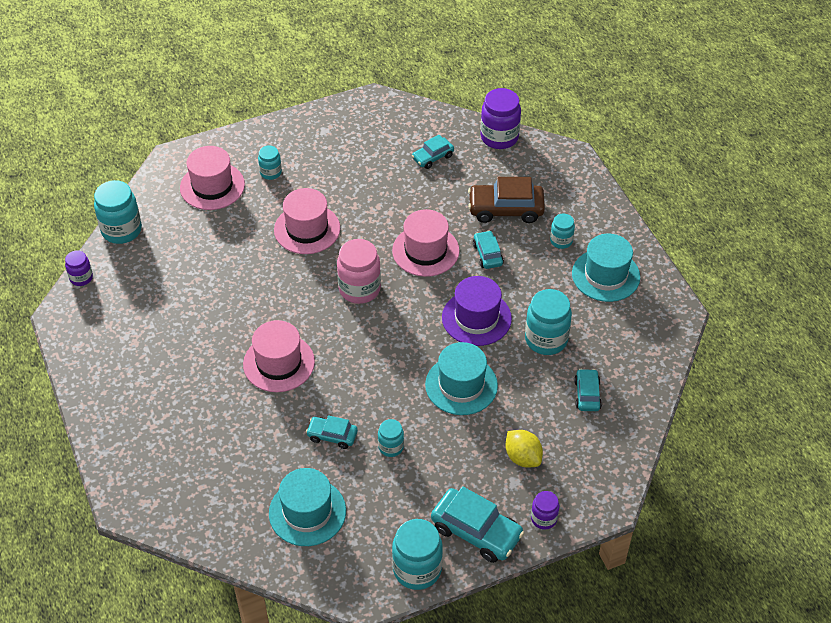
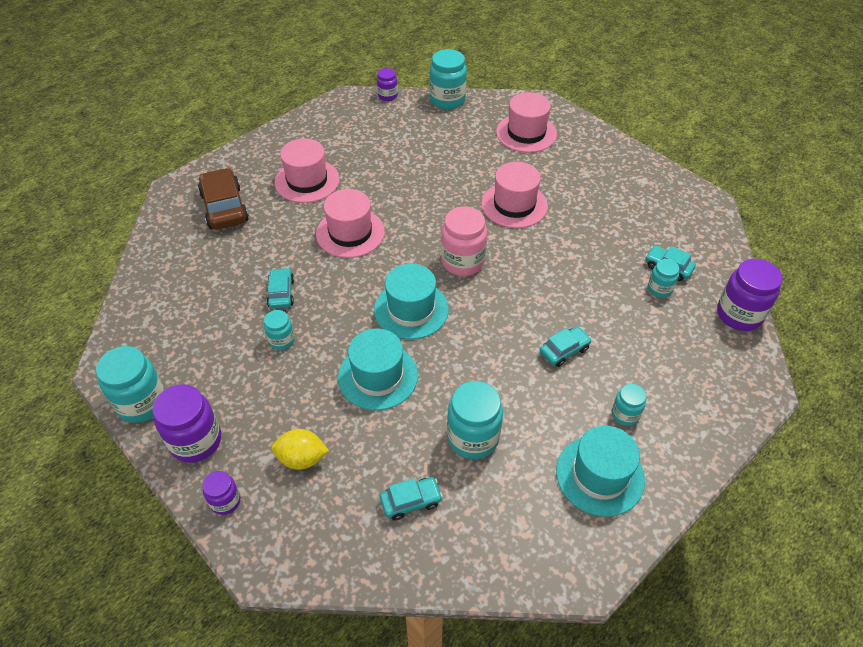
camera: 70 degrees right, 0 degrees up
turquoise jar [258,145,282,180] -> turquoise jar moved to [648,259,679,298]
turquoise hat [269,468,346,546] -> turquoise hat moved to [374,264,449,339]
pink hat [392,209,460,277] -> pink hat moved to [275,138,340,203]
turquoise car [431,486,524,563] -> purple jar [152,384,221,463]
purple hat [442,276,512,346] -> none
brown car [468,177,545,223] -> brown car moved to [198,168,249,230]
yellow lemon [505,430,543,467] -> yellow lemon turned 60 degrees clockwise [271,429,329,470]

